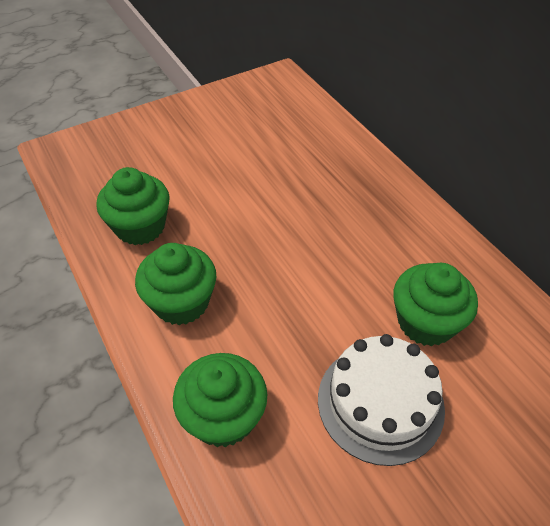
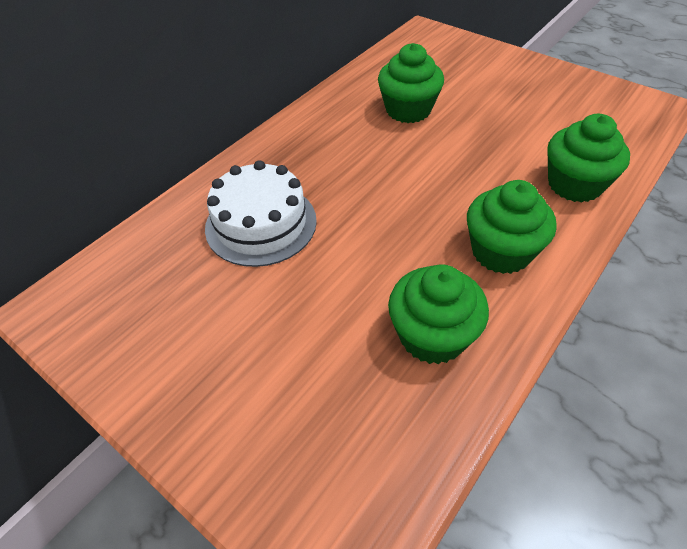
camera: 110 degrees left, 0 degrees up
white cake [318,334,445,466] -> white cake moved to [205,160,317,267]

